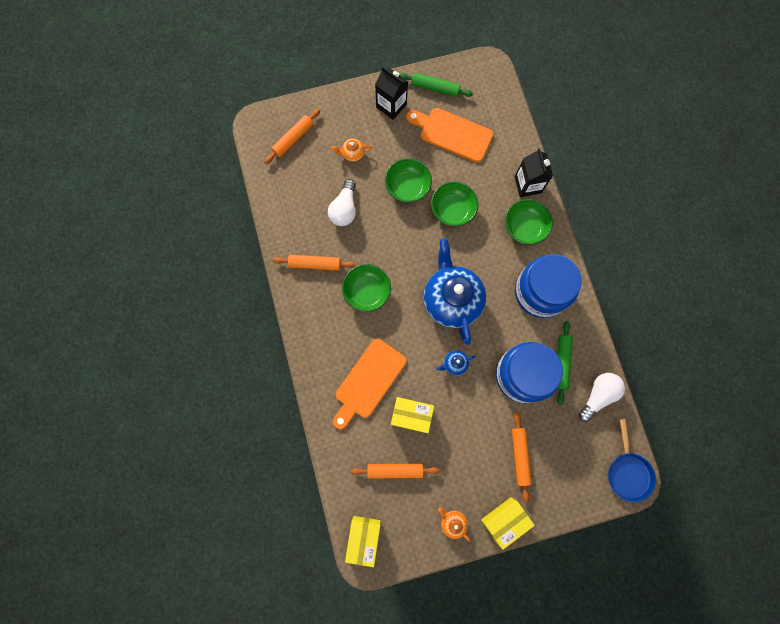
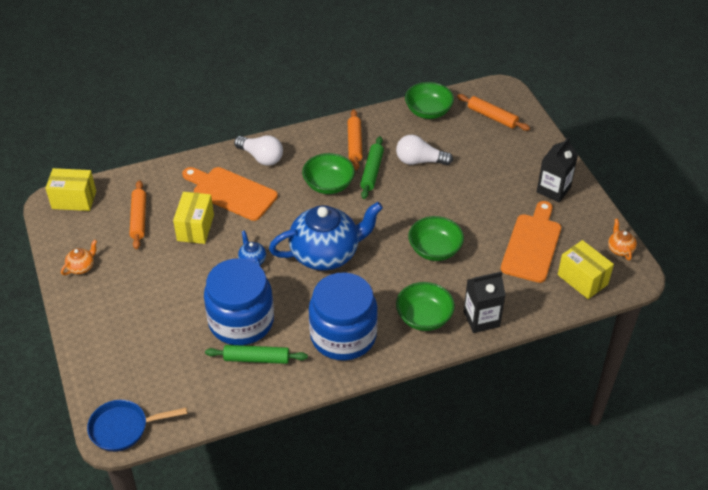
camera: 85 degrees right, 30 degrees down
orange teapot [332,139,371,162] -> orange teapot moved to [608,219,637,260]
green bowl [385,158,432,203] -> green bowl moved to [405,82,454,119]
green rolling pin [399,73,473,97] -> green rolling pin moved to [360,136,384,199]
yellow box [481,497,535,550] -> yellow box moved to [558,240,614,299]
orange rolling pin [512,412,532,503] -> none
white light bulb [578,373,625,422] -> white light bulb moved to [234,135,283,166]

